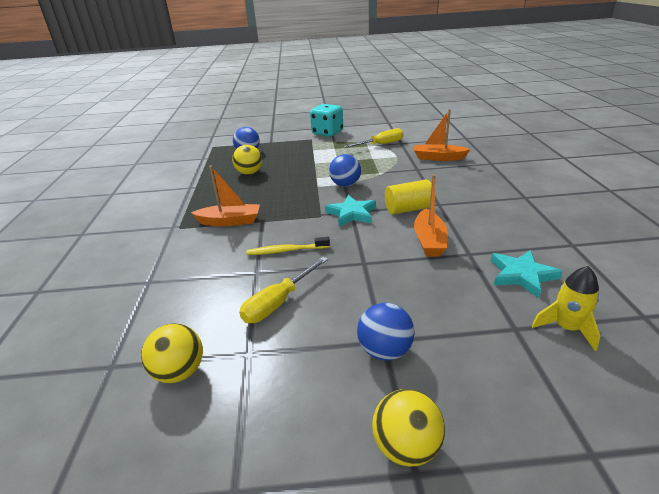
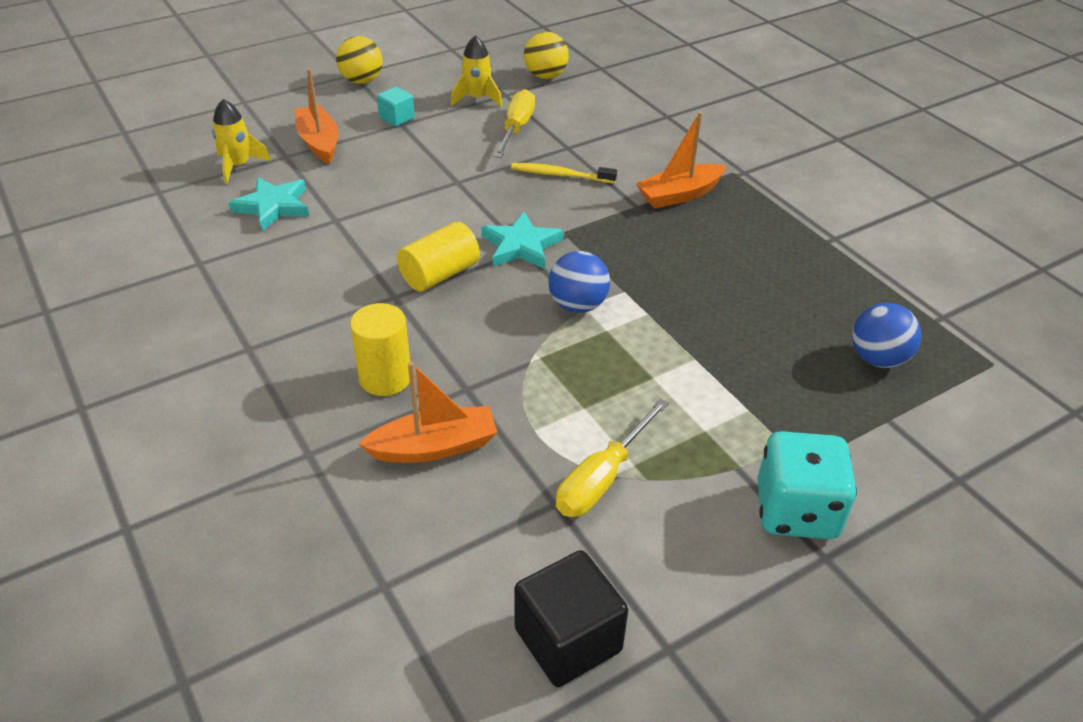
camera: 150 degrees right, 10 degrees up
yellow ball [232,145,262,175] -> none
yellow toothbrush [246,237,330,255] -> yellow toothbrush turned 135 degrees counterclockwise [511,163,617,183]
blue ball [357,303,415,361] -> turquoise cube [377,87,415,127]
orange boat [414,175,447,256] -> orange boat moved to [294,68,338,164]
none -> yellow cylinder [350,303,410,396]
none -> yellow rocket [451,35,502,107]
none -> black cube [514,550,628,687]

